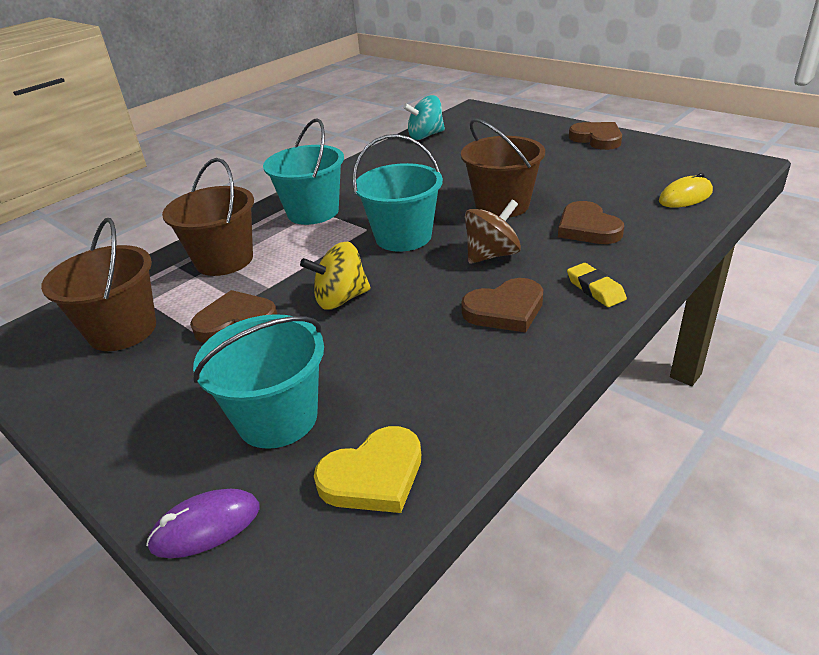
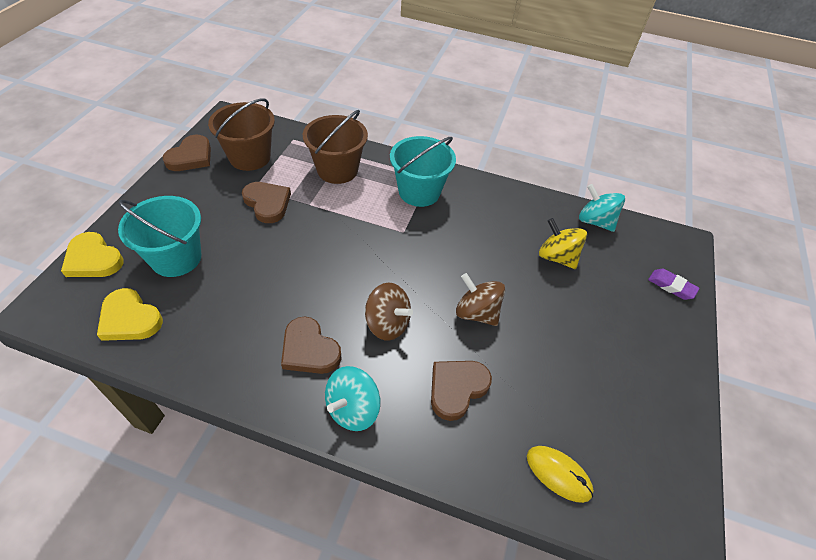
camera: 60 degrees right, 15 degrees up
purple mouse [146,489,260,558] -> yellow heart [61,232,124,277]
yellow spinning top [300,241,371,310] -> yellow spinning top moved to [539,218,587,269]
turquoise bucket [353,134,443,252] -> none
brown bucket [461,118,545,218] -> brown spinning top [456,273,505,326]
yellow eraser [567,263,627,307] -> turquoise spinning top [325,366,381,431]
brown heart [569,122,622,150] -> brown heart moved to [162,135,211,171]
none -> purple eraser [648,269,699,300]

